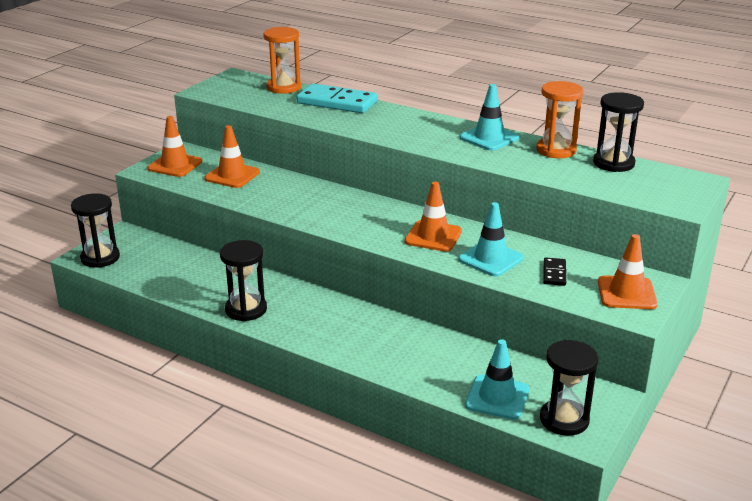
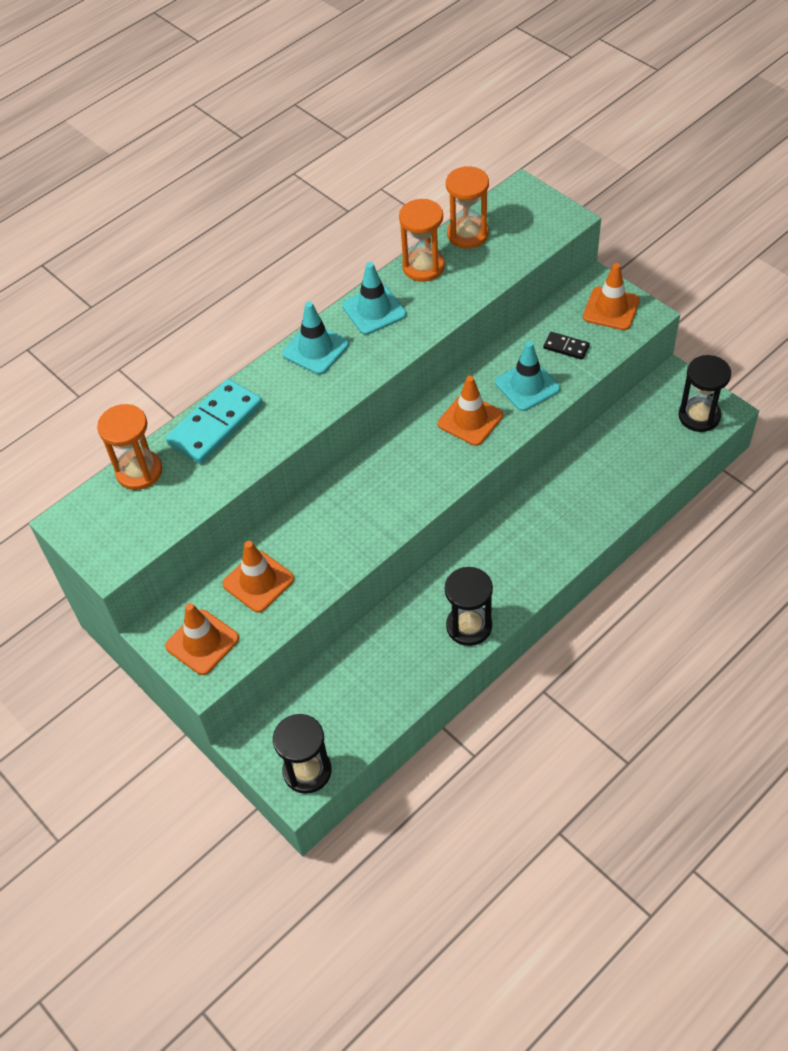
camera: 70 degrees left, 25 degrees up
turquoise traffic cone [465,339,529,420] -> turquoise traffic cone moved to [282,301,349,374]
black hourglass [593,92,644,172] -> orange hourglass [446,166,489,249]

